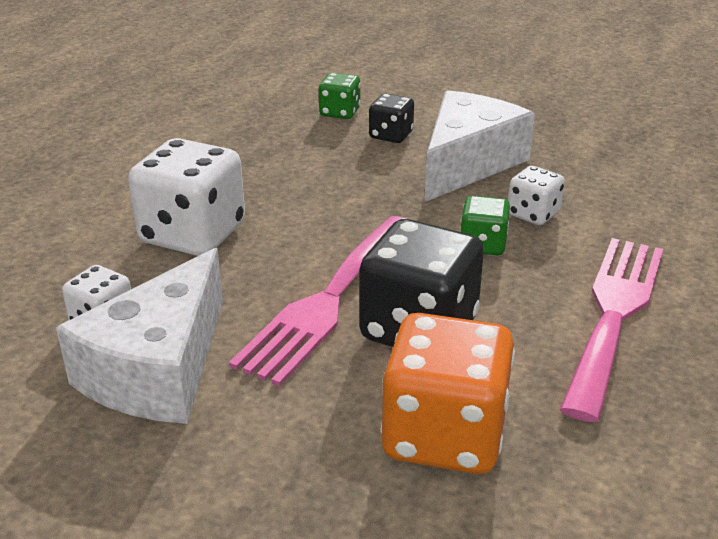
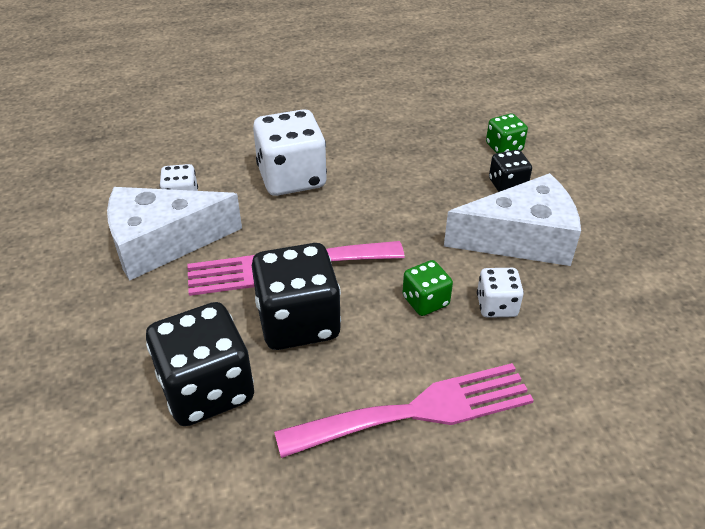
camera: 50 degrees right, 10 degrees up
orange dice [381,313,515,474] -> black dice [146,302,254,426]

